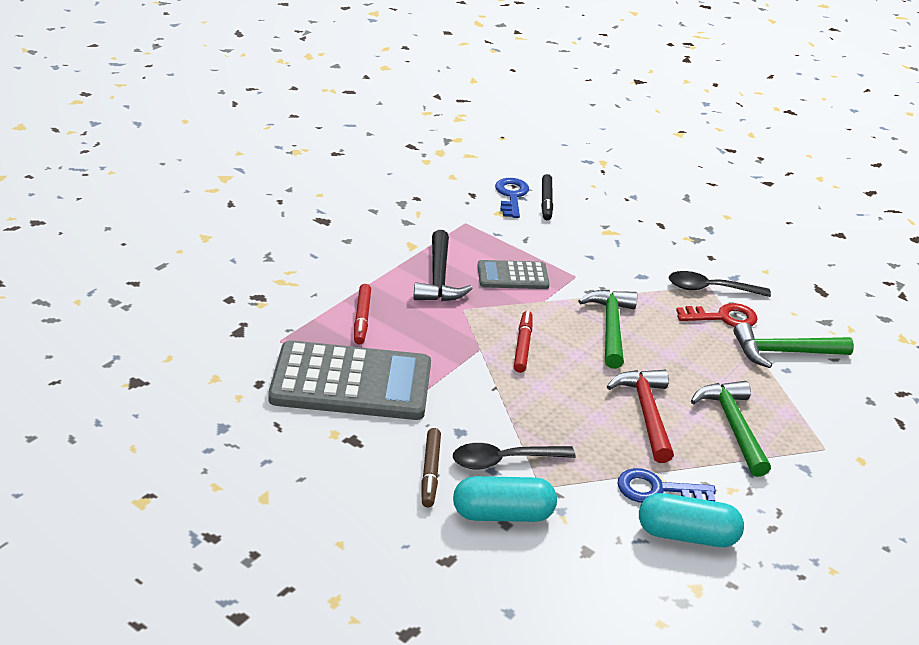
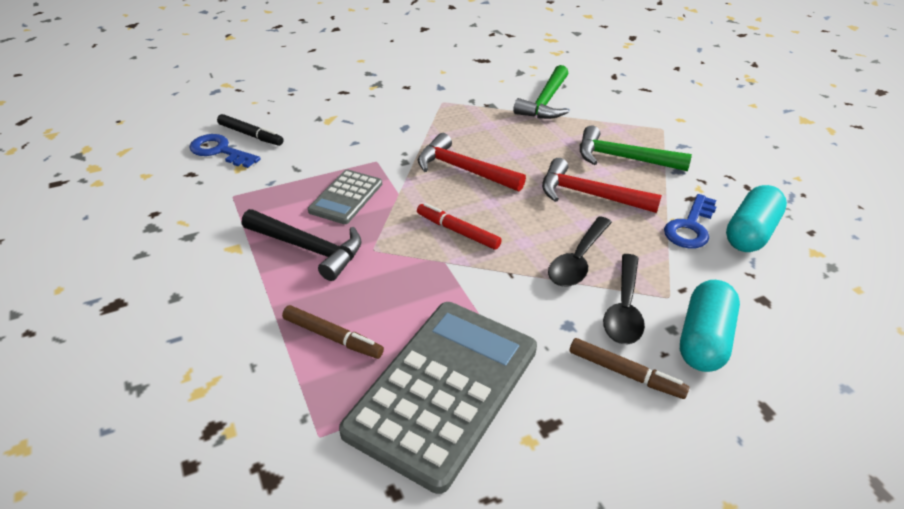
camera: 60 degrees left, 5 degrees up
red marker [354,284,371,344] -> brown marker [282,305,384,359]
green hammer [578,290,637,369] -> red hammer [418,133,526,192]
black spoon [669,271,771,297] -> black spoon moved to [548,216,612,287]
red key [676,303,757,327] -> none

